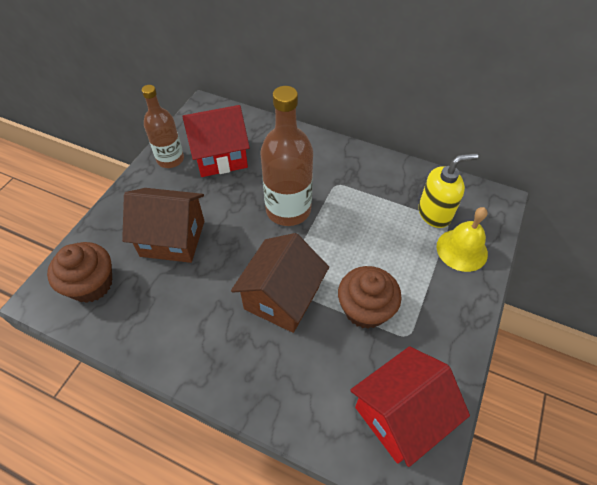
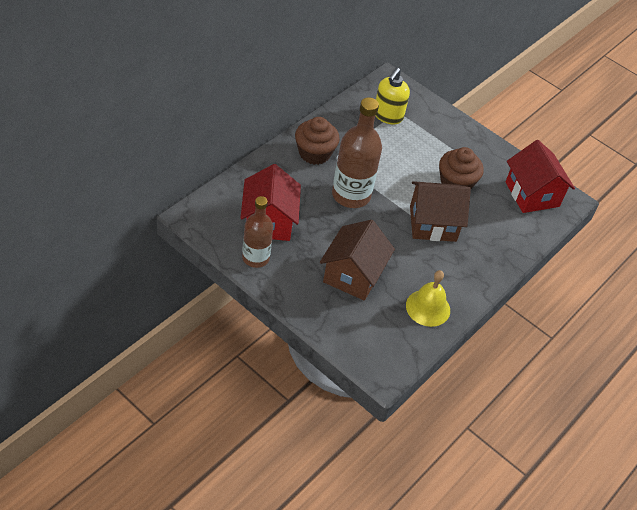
camera: 80 degrees left, 5 degrees down
brown cupcake [47,242,112,303] -> brown cupcake moved to [295,117,340,165]
brown house [231,233,329,333] -> brown house turned 45 degrees counterclockwise [410,181,471,242]
yellow soap dispenser [419,153,478,228] -> yellow soap dispenser turned 150 degrees counterclockwise [375,68,410,124]
yellow bell [437,207,488,272] -> yellow bell moved to [406,270,450,327]

